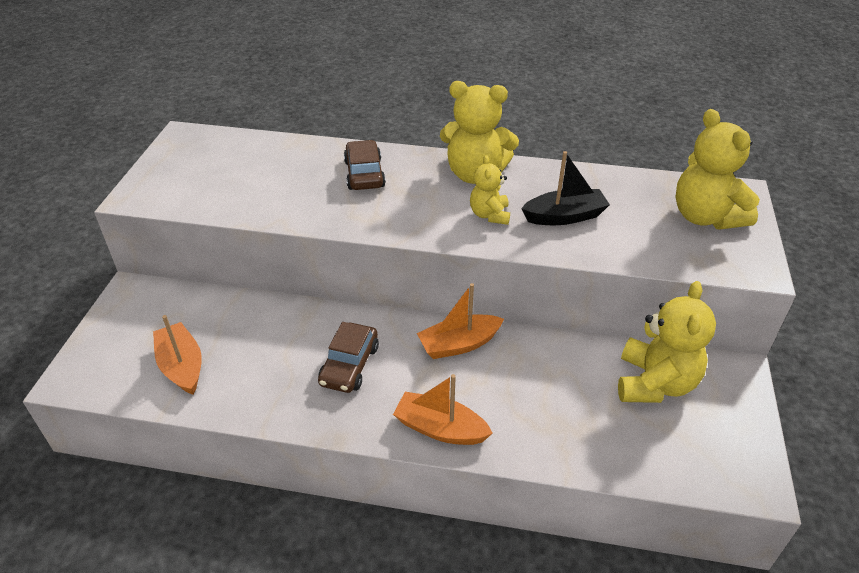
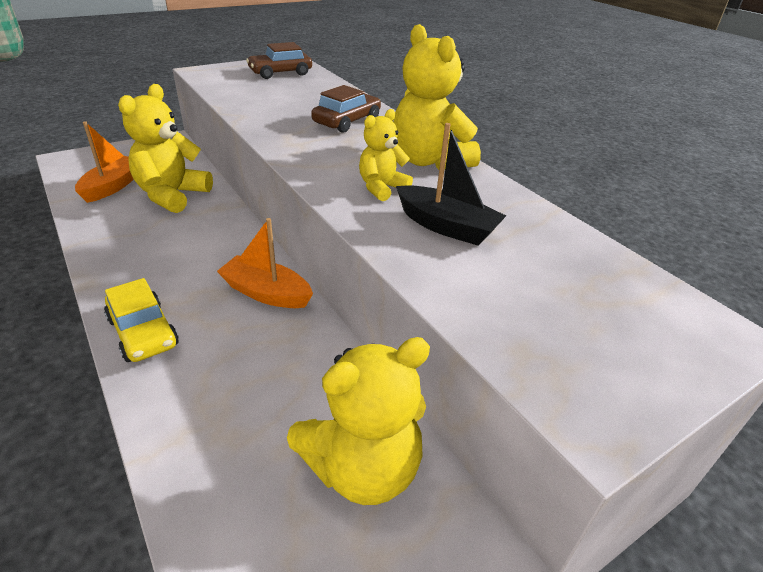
camera: 45 degrees right, 5 degrees down
brown car [318,322,379,393] -> brown car moved to [246,42,312,79]
orange boat [393,374,493,445] -> yellow car [104,278,179,362]
yellow teddy bear [675,109,760,229] -> yellow teddy bear moved to [118,84,213,213]

